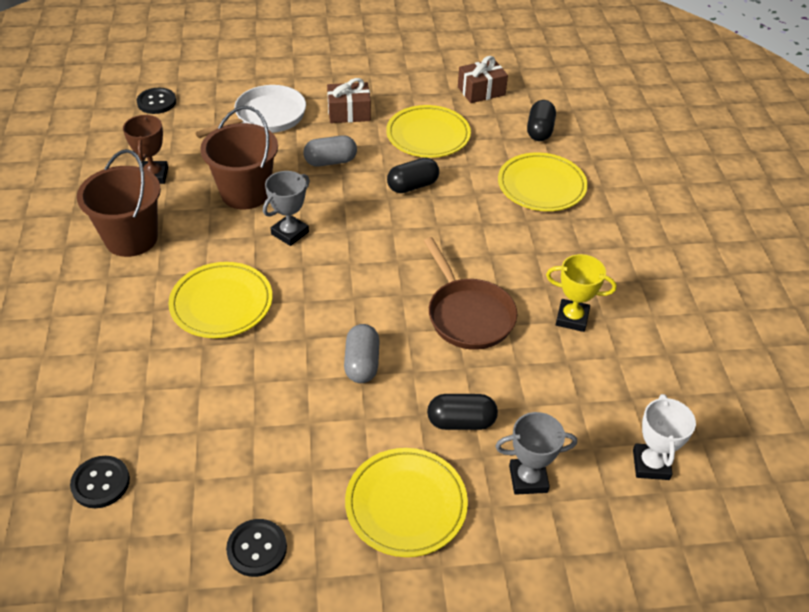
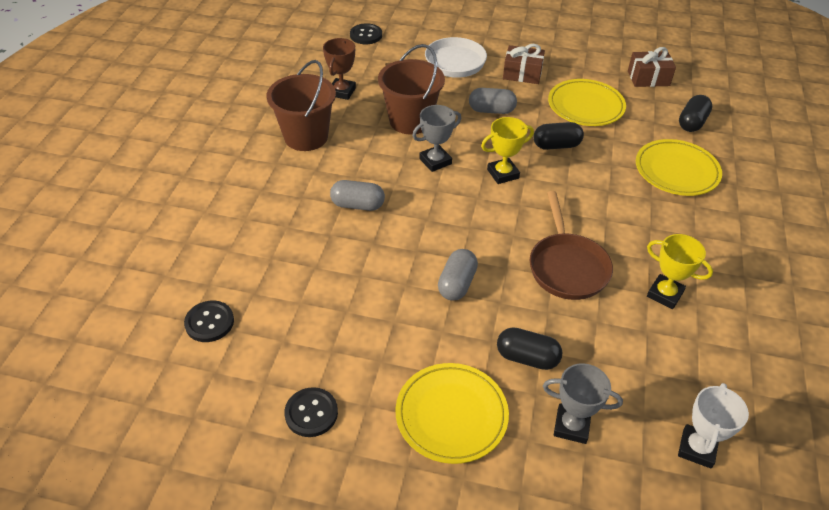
camera: 20 degrees right, 0 degrees up
yellow plate [168,262,272,338] -> grey capsule [330,180,385,211]
none -> yellow trophy [481,117,534,184]

